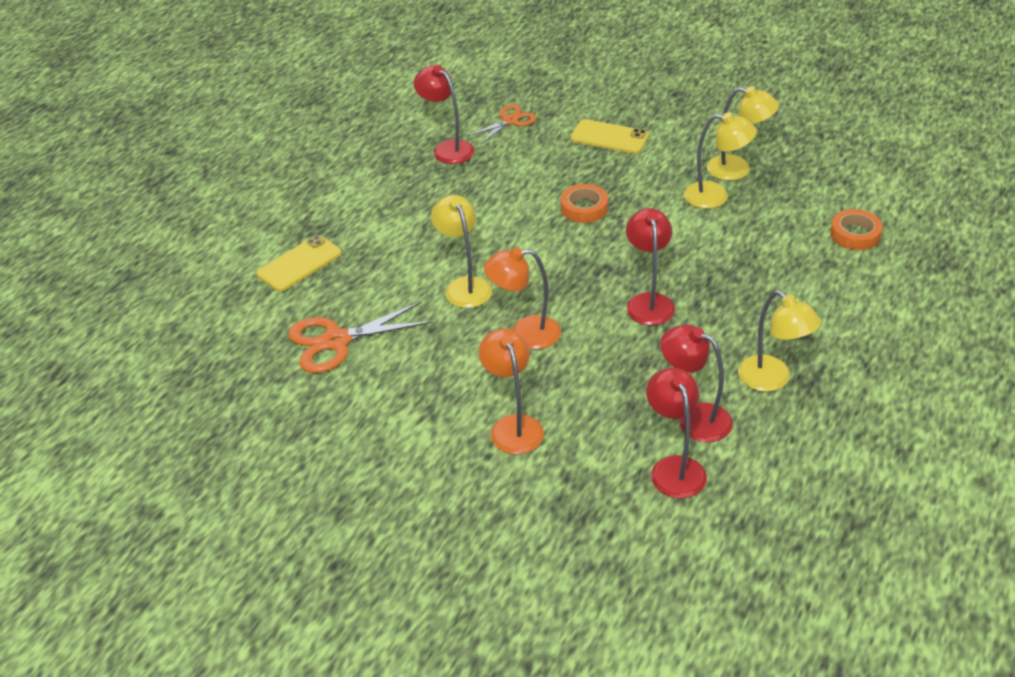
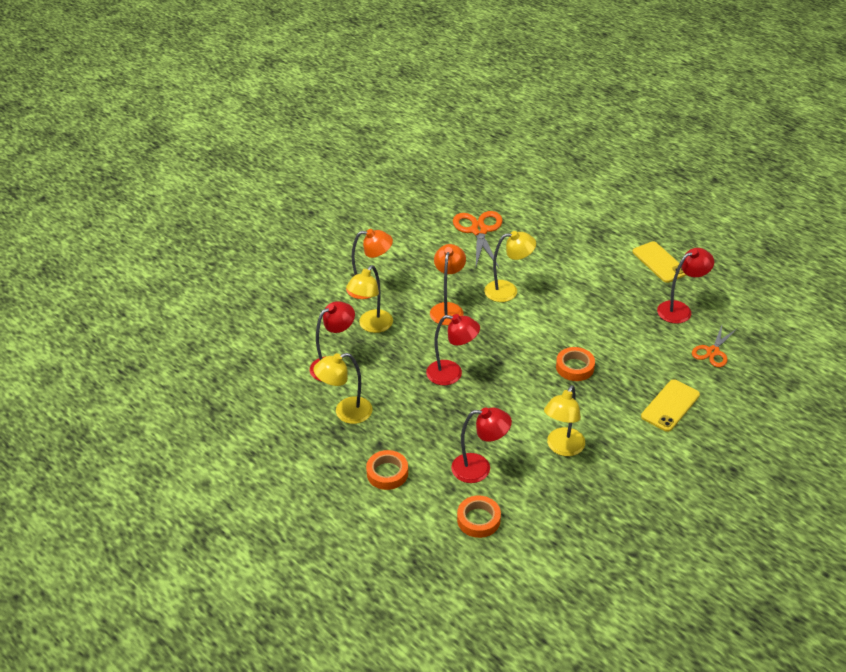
camera: 105 degrees right, 0 degrees up
yellow phone [257,235,342,292] -> yellow phone moved to [633,241,686,283]
orange scissors [468,104,537,144] -> orange scissors turned 60 degrees clockwise [692,325,737,367]
red lamp [646,368,707,499] -> red lamp moved to [451,408,512,483]
yellow lamp [707,86,779,181] -> yellow lamp moved to [346,265,393,333]
none -> orange tape [366,450,408,490]

